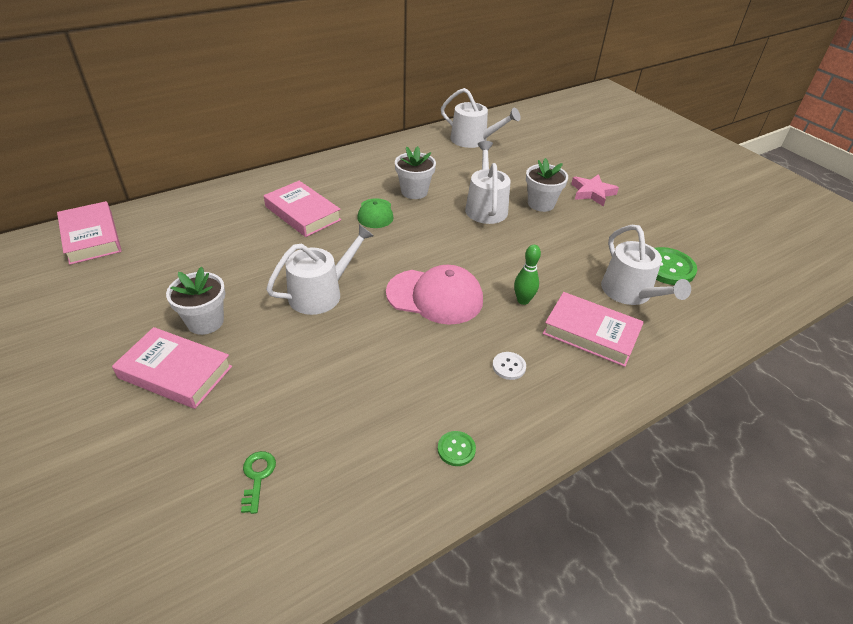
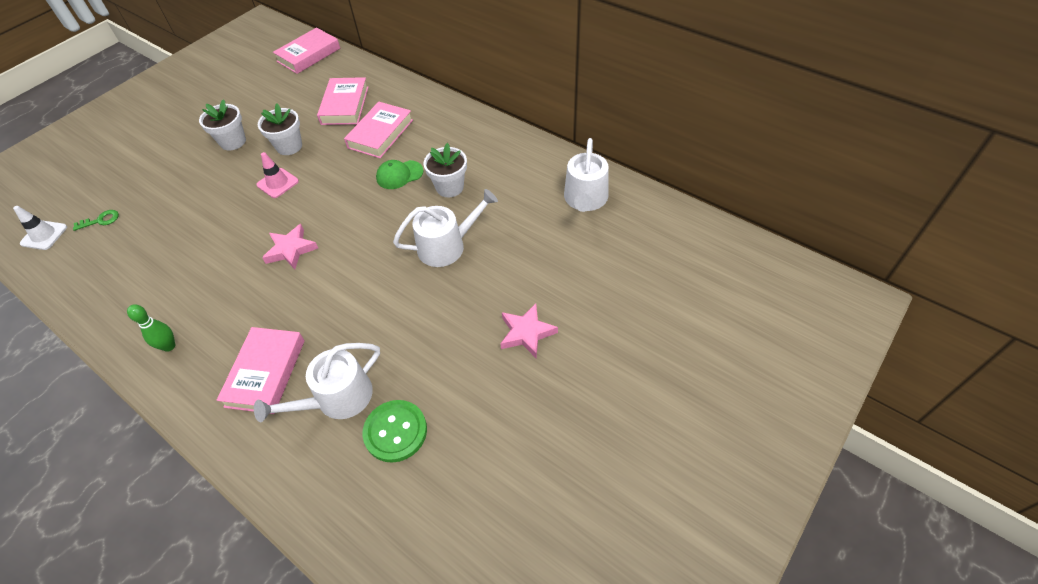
camera: 75 degrees right, 10 degrees up
pink book [112,327,232,409] -> pink book moved to [317,77,369,125]
white watering can [266,224,374,315] -> pink traffic cone [256,152,299,198]
pink cap [386,265,483,325] -> pink star [262,224,318,270]
green button [438,431,476,466] -> none
white button [492,352,526,380] -> none
green bowling pin [514,245,541,305] -> green bowling pin moved to [127,304,176,352]
white flower pot [526,158,568,212] -> white flower pot moved to [258,103,302,155]
none -> white traffic cone [13,206,67,250]

